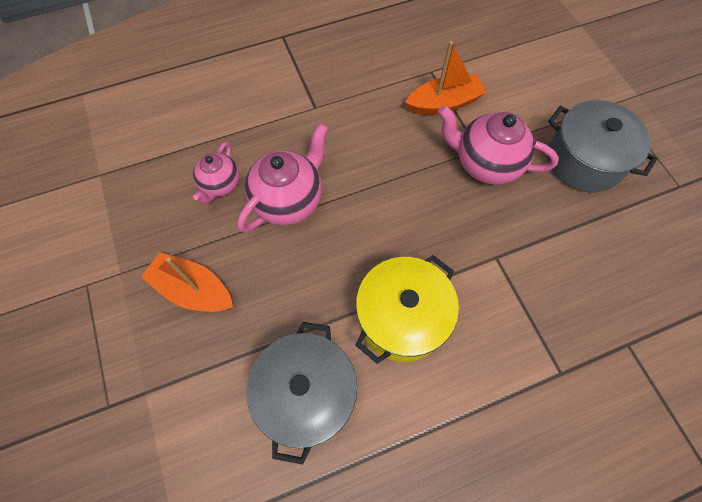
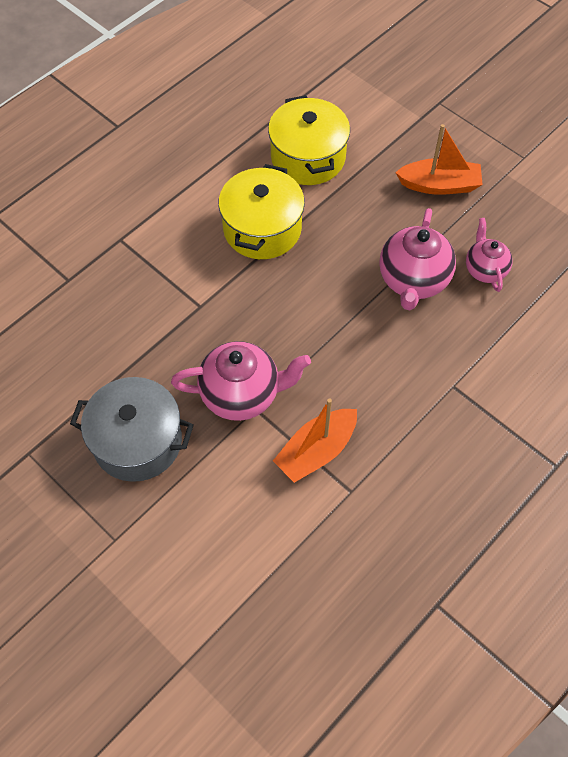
camera: 155 degrees right, 5 degrees down
grey pot [246,322,357,465] -> yellow pot [268,95,350,185]

